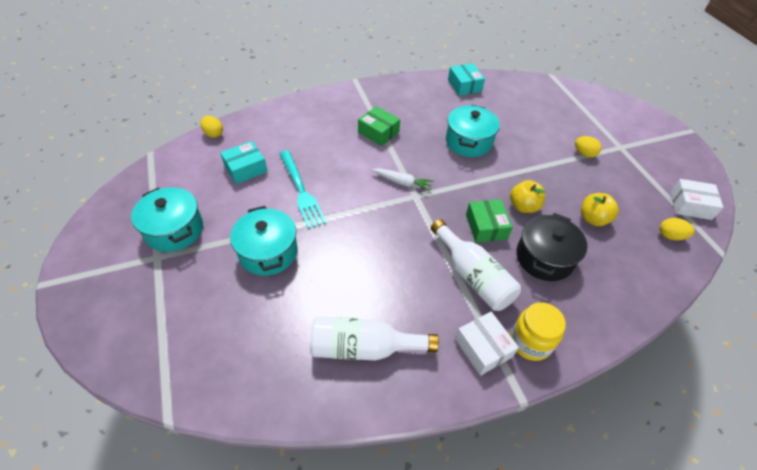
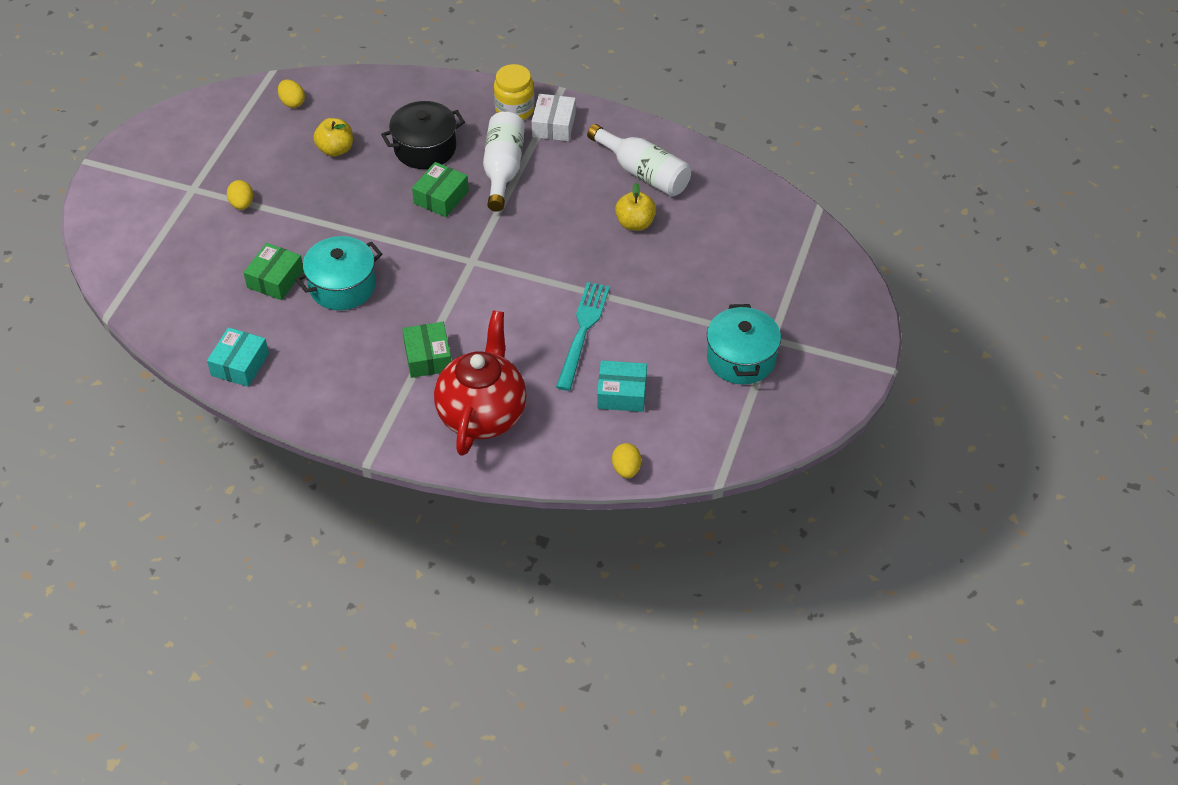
camera: 140 degrees left, 0 degrees up
turquoise pot [230,206,298,276] -> none
white carrot [372,168,434,192] -> none
yellow apple [510,180,545,213] -> yellow apple moved to [615,183,656,231]
white box [670,179,724,220] -> none
none -> green box [243,243,303,300]
none -> red teapot [434,310,527,456]

